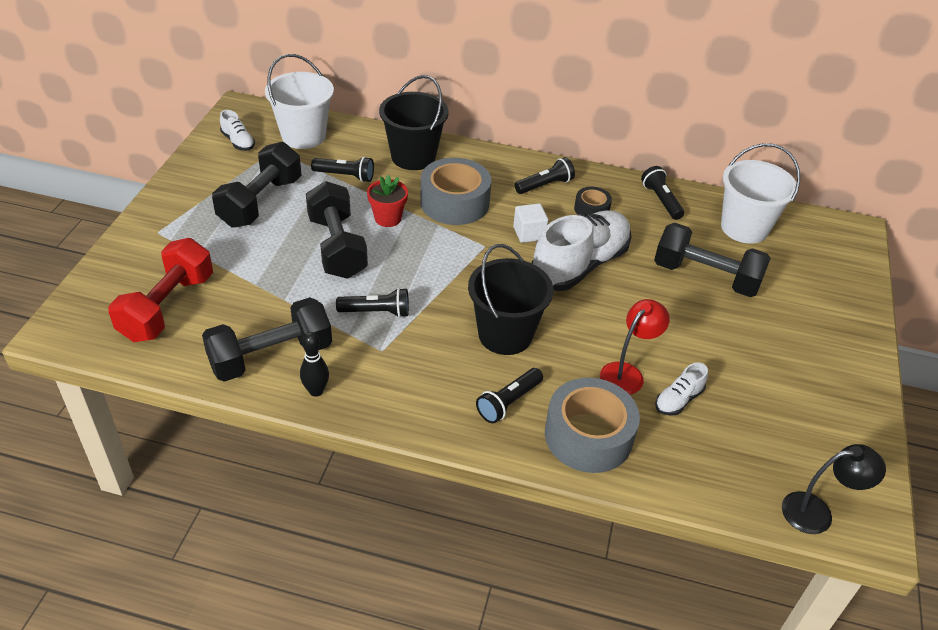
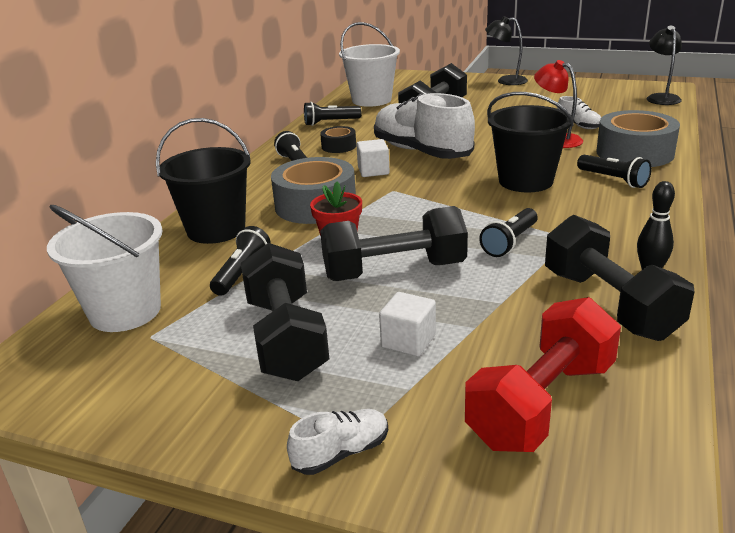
camera: 80 degrees left, 15 degrees down
red dumbbell [108,238,213,342] -> red dumbbell turned 75 degrees counterclockwise [465,297,621,452]
black dumbbell [212,142,302,228] -> black dumbbell turned 45 degrees clockwise [241,243,329,381]
white shoe [220,110,255,151] -> white shoe moved to [287,409,388,475]
black flashlight [336,288,409,318] -> black flashlight turned 150 degrees counterclockwise [479,208,538,257]
none -> white cube [379,292,436,356]
none -> black lamp [485,16,528,85]

